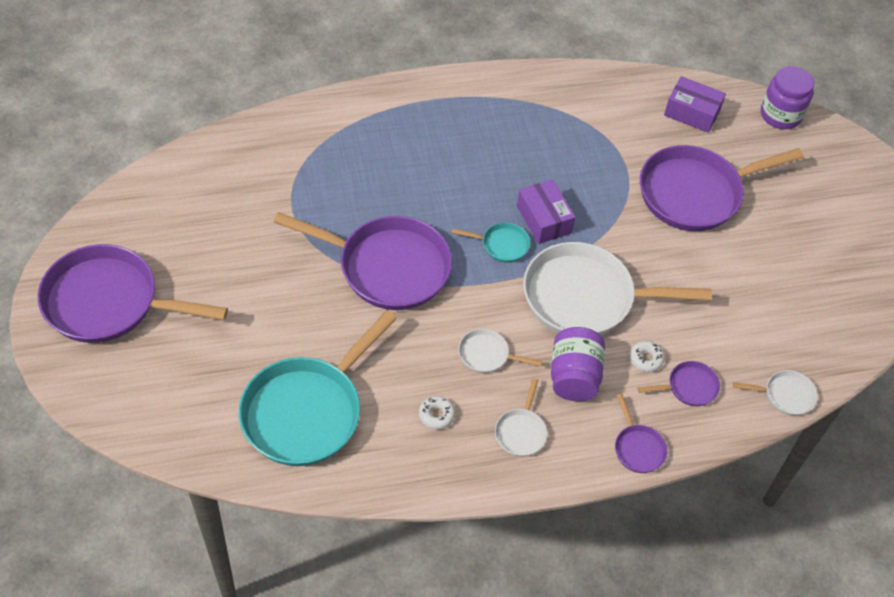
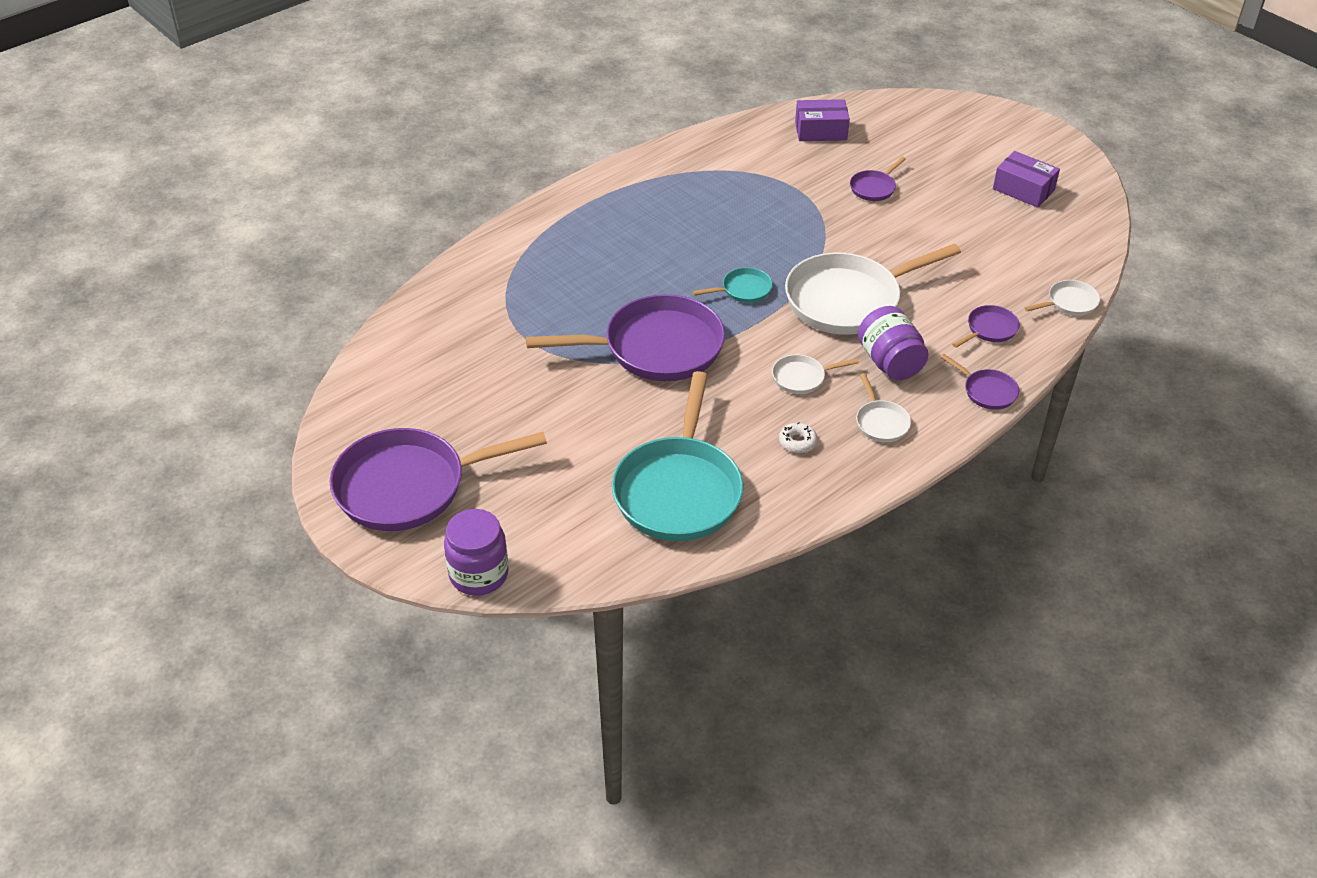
camera: 25 degrees left, 10 degrees down
purple box [517,179,576,244] -> purple box moved to [993,151,1060,208]
white donut [630,341,664,372] -> none
purple pan [640,145,804,231] -> purple pan [850,156,906,201], size x0.44
purple jar [761,66,814,129] -> purple jar moved to [444,509,509,596]

